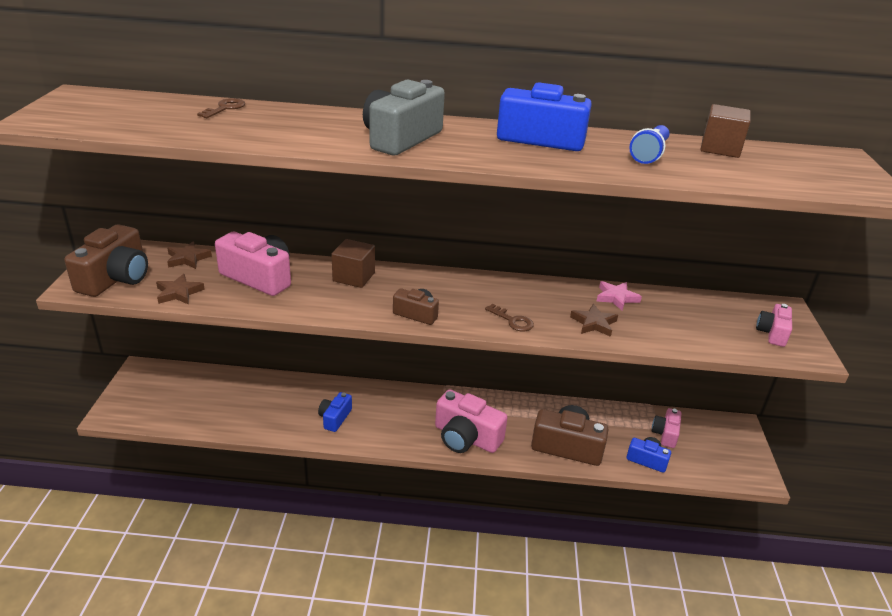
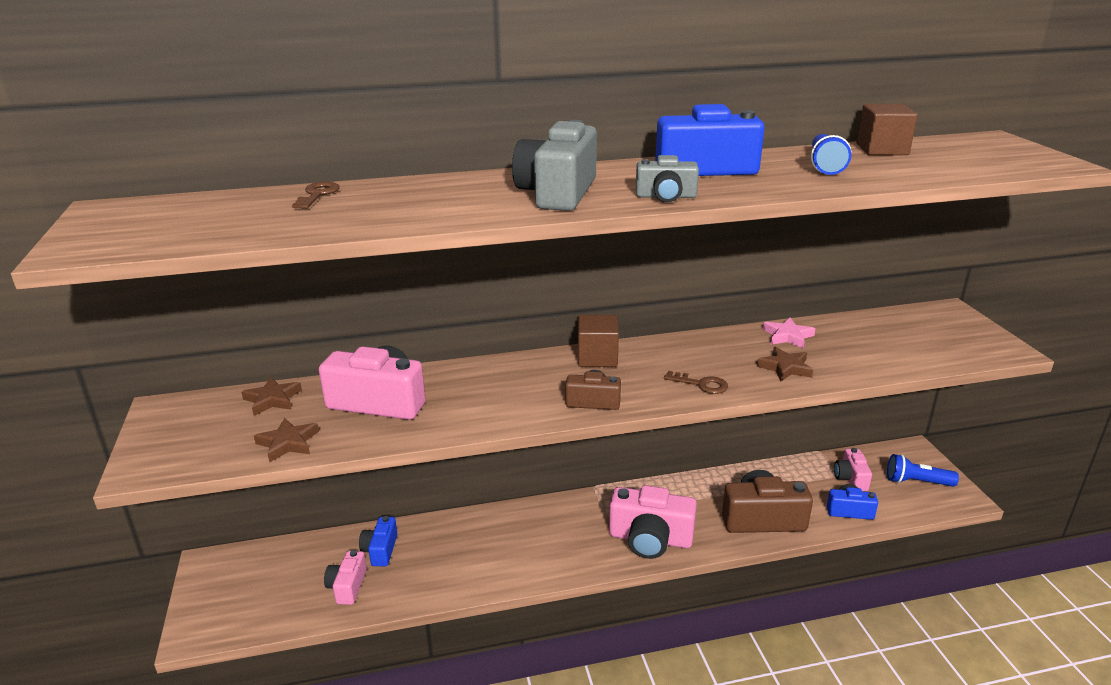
camera: 15 degrees left, 5 degrees down
brown camera [64,224,148,297] -> none
blue camera [318,392,352,432] -> blue camera moved to [359,516,397,566]
brown cube [332,239,375,288] -> brown cube moved to [578,315,619,367]
pink camera [756,304,792,347] -> pink camera moved to [324,550,367,605]
none -> grey camera [636,155,699,202]
none -> blue flashlight [887,454,959,487]

